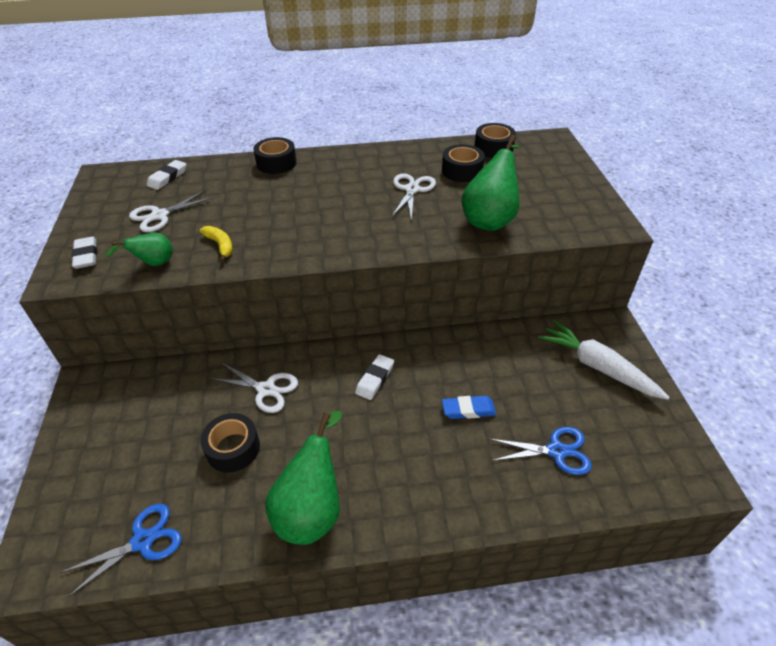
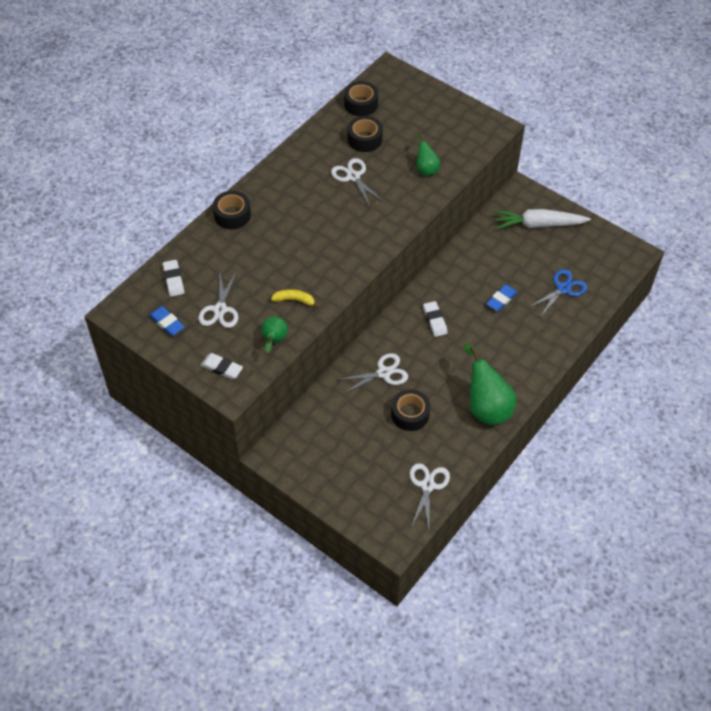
camera: 45 degrees left, 10 degrees up
blue scissors [60,504,182,598] -> white scissors [410,463,450,529]
green pear [462,135,521,231] -> green pear [416,134,440,176], size x0.55
none -> blue eraser [149,306,185,336]

